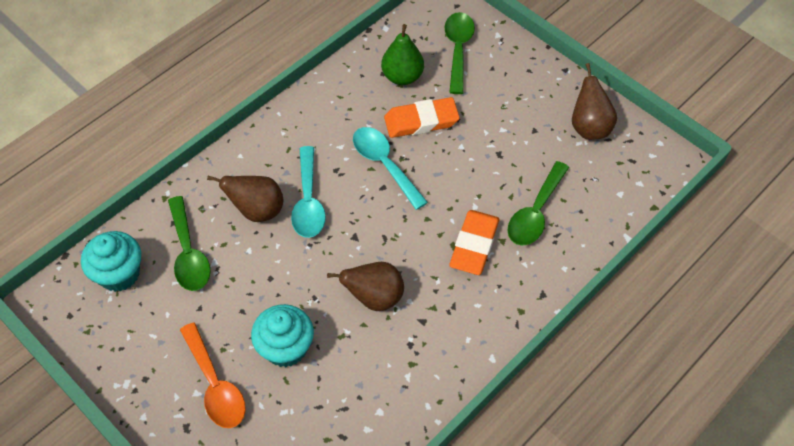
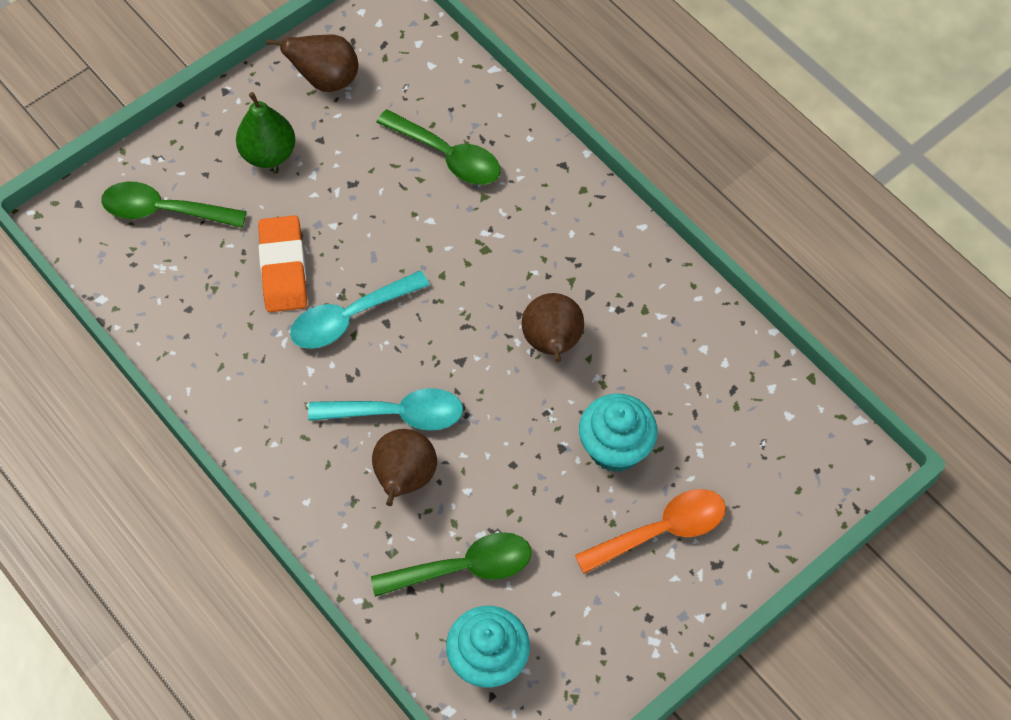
camera: 85 degrees left, 5 degrees up
green pear [381,24,424,85] -> green pear moved to [236,92,295,168]
orange eraser [449,210,499,275] -> none

